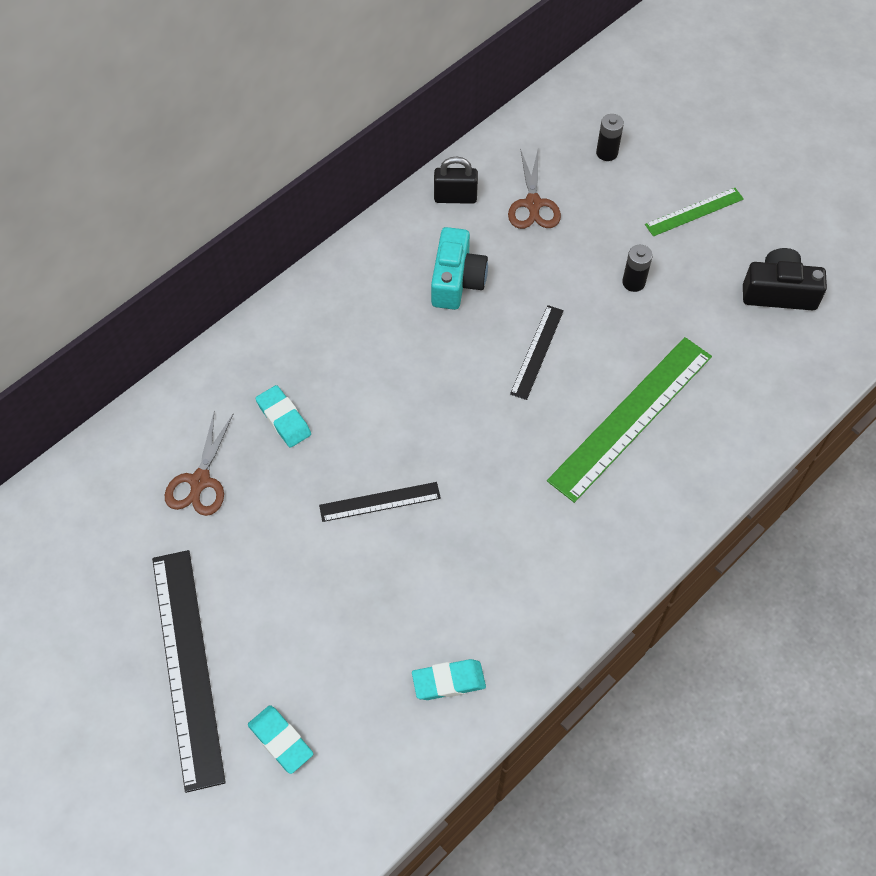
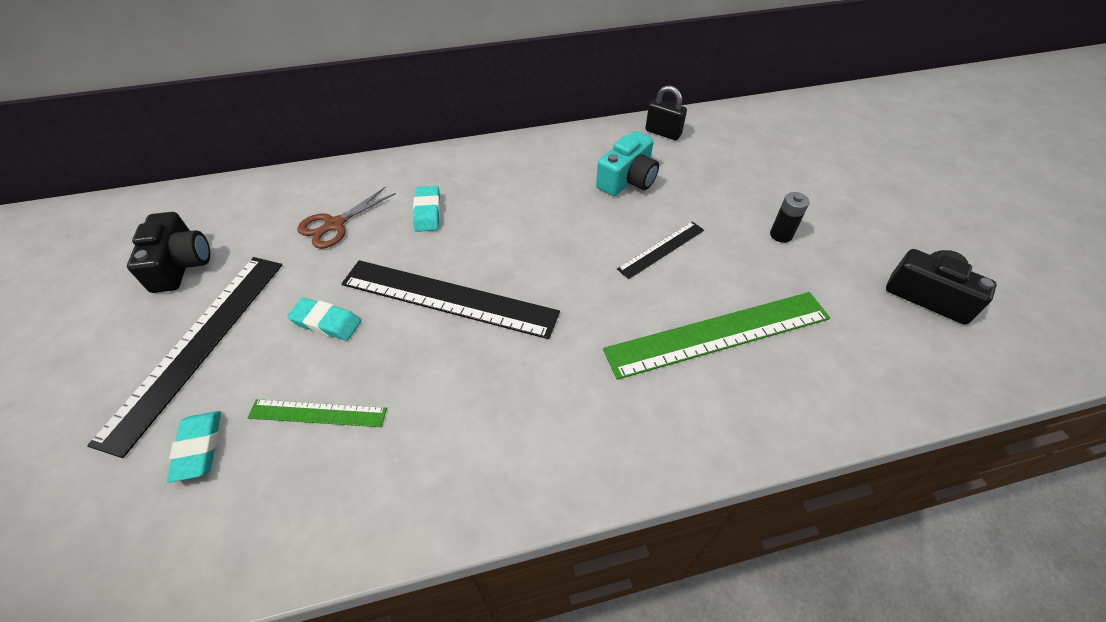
camera: 30 degrees right, 10 degrees down
black ruler [319,482,441,522] -> black ruler [342,260,560,339], size x1.92
turquoise eraser [412,659,486,700] -> turquoise eraser moved to [287,298,361,341]
brown scissors [508,148,561,229] -> none
black battery [596,114,624,161] -> none
green ruler [645,188,744,236] -> green ruler moved to [247,399,387,427]
none -> black camera [127,212,210,293]

